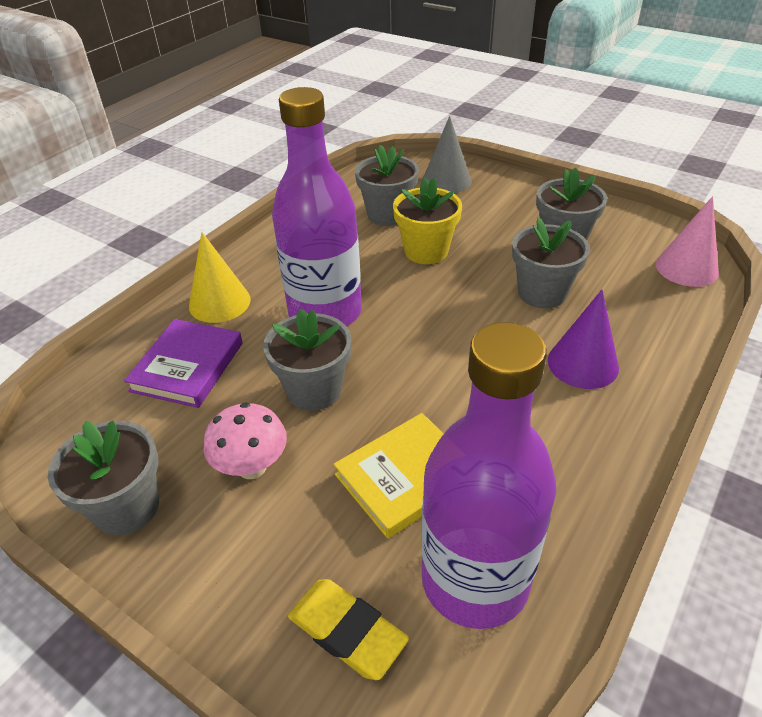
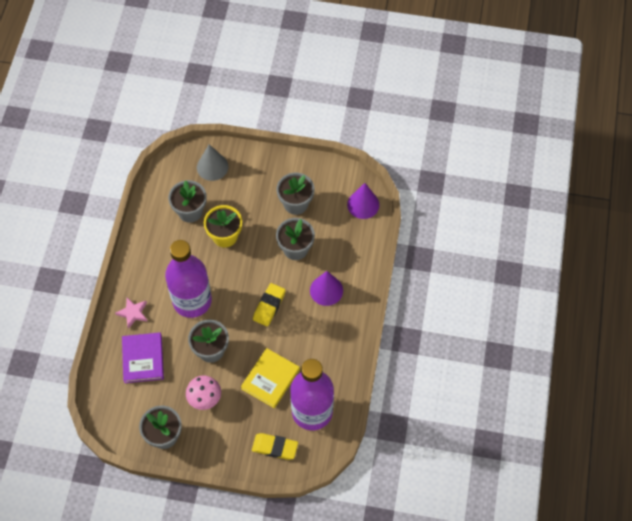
camera: 25 degrees left, 20 degrees up
yellow cone [189,232,251,323] -> pink star [115,297,147,329]
pink cone [656,196,719,287] -> purple cone [347,183,379,219]
none -> yellow eraser [253,283,286,326]

